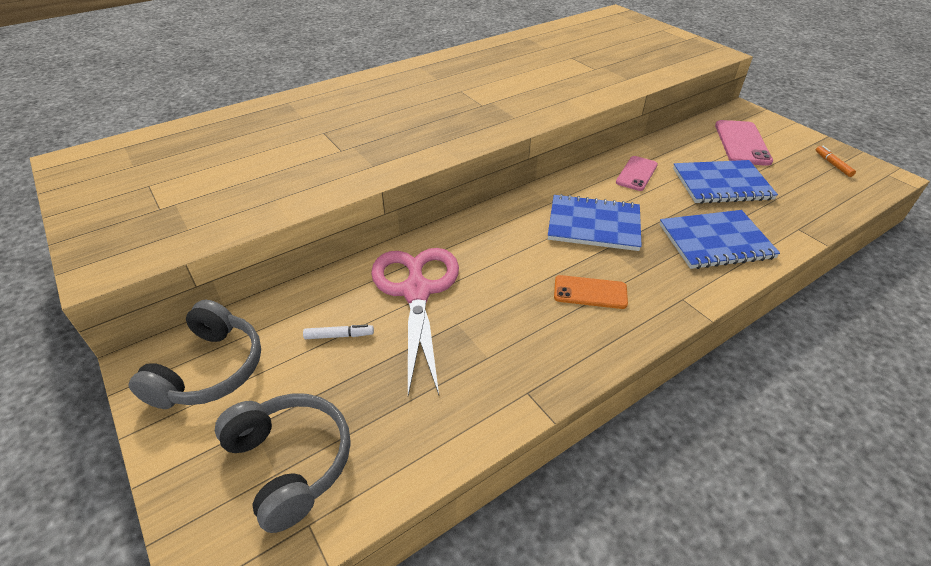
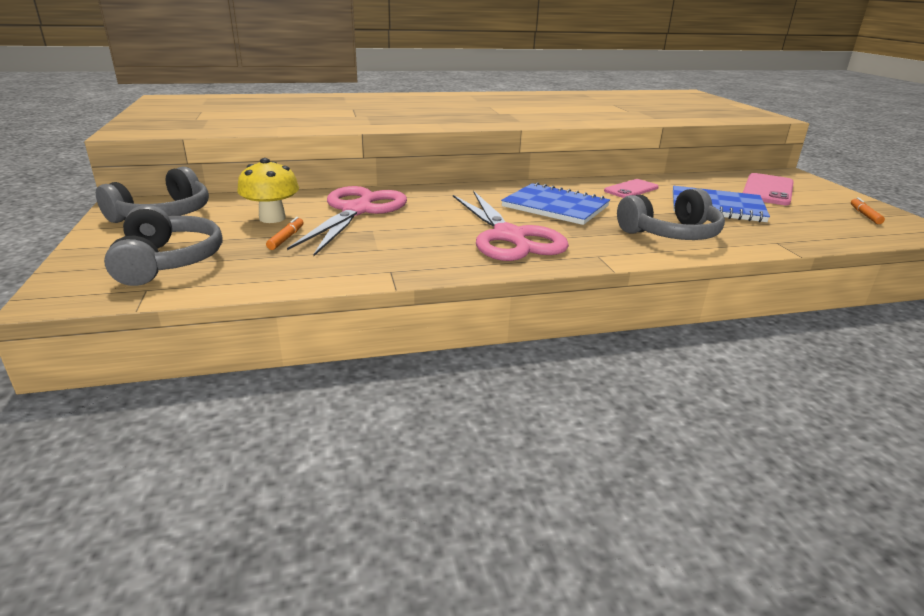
camera: 20 degrees right, 15 degrees down
white marker [303,325,374,339] -> yellow mushroom [237,158,299,223]
orange phone [554,275,628,309] -> pink scissors [453,191,569,261]
blue notebook [660,210,780,269] -> grey headphones [617,188,725,240]
none -> orange marker [266,217,304,250]

